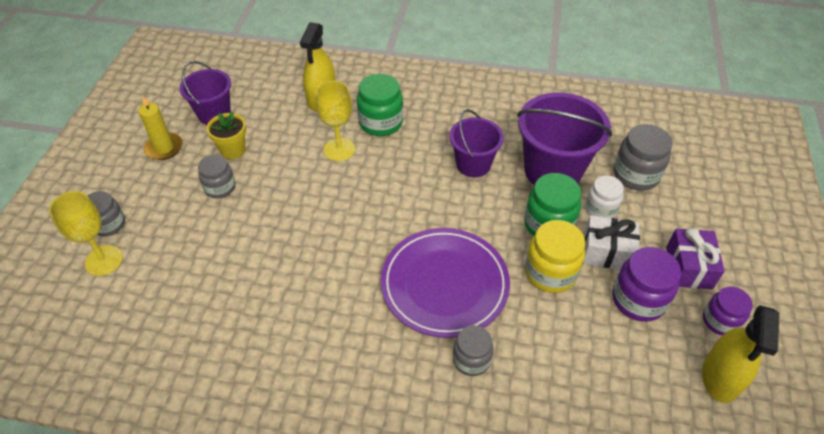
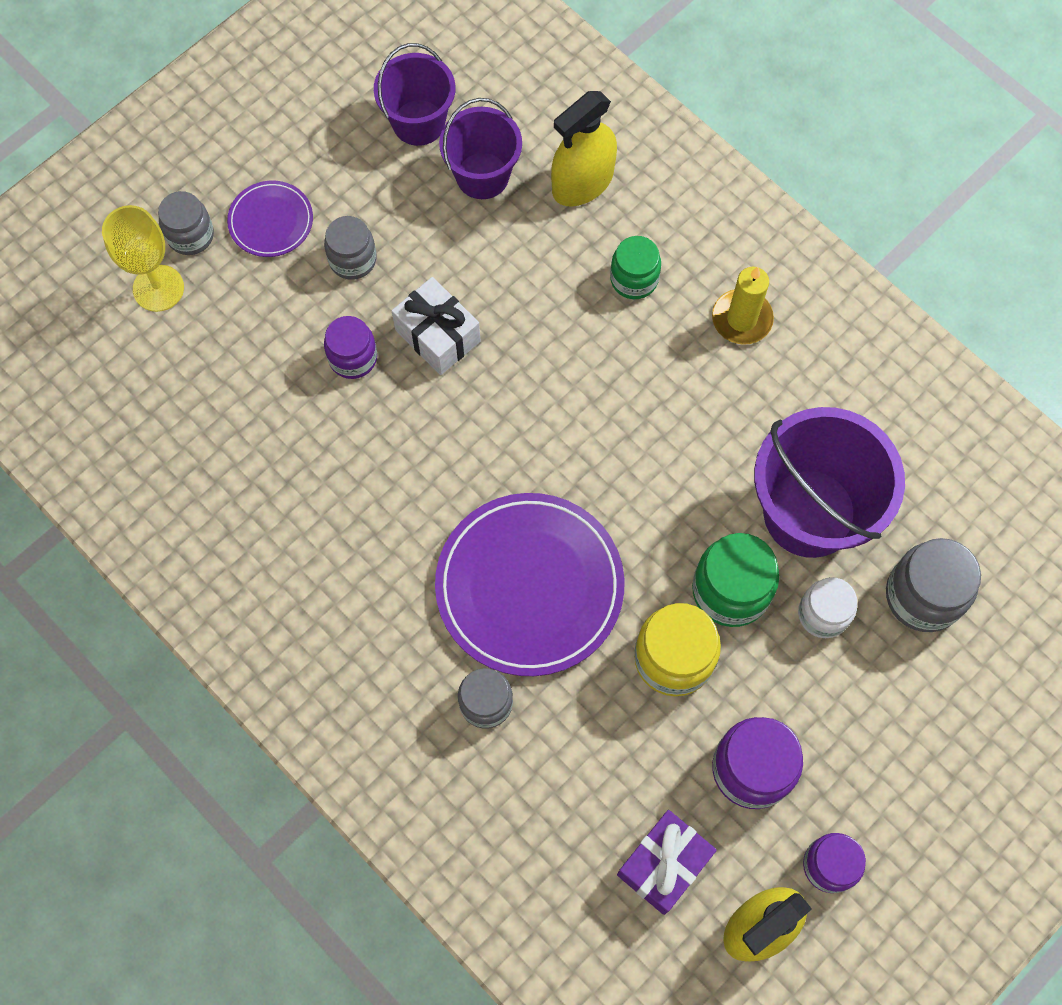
camera: 35 degrees right, 20 degrees up
yellow candle [139,96,183,160] -> yellow candle moved to [712,267,774,345]
yellow flower pot [207,111,246,159] -> none
yellow goblet [316,81,355,161] -> none
green jar [357,74,403,136] -> green jar [610,236,661,299], size x0.66
purple bucket [450,109,504,177] -> purple bucket moved to [439,98,522,199]
white gift [583,215,640,270] -> white gift moved to [392,277,480,375]
purple gift [666,228,725,289] -> purple gift moved to [617,810,717,915]
none -> purple plate [227,181,313,257]
none -> purple jar [324,316,377,379]

